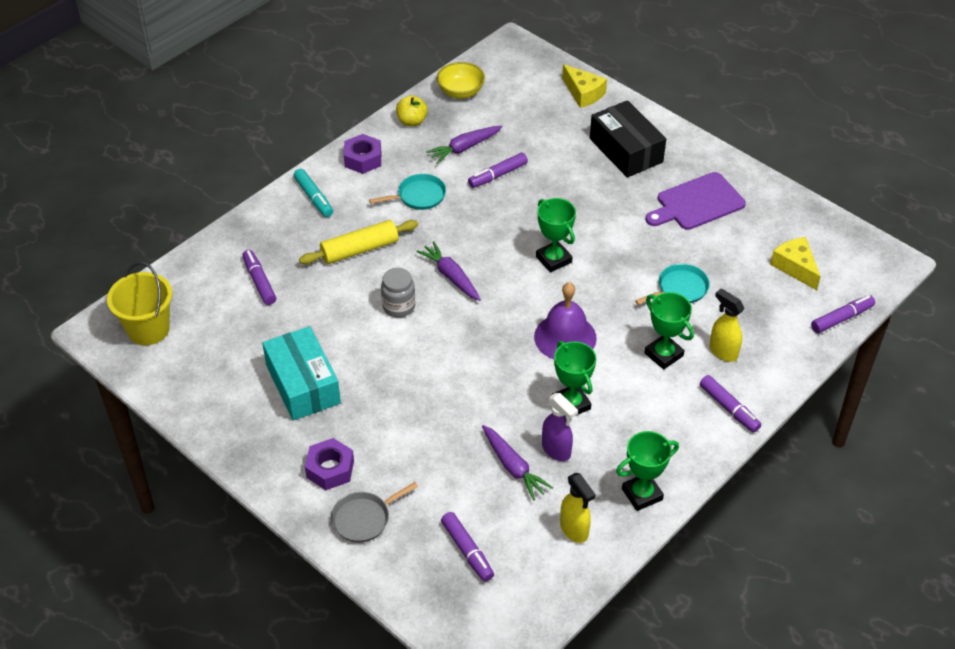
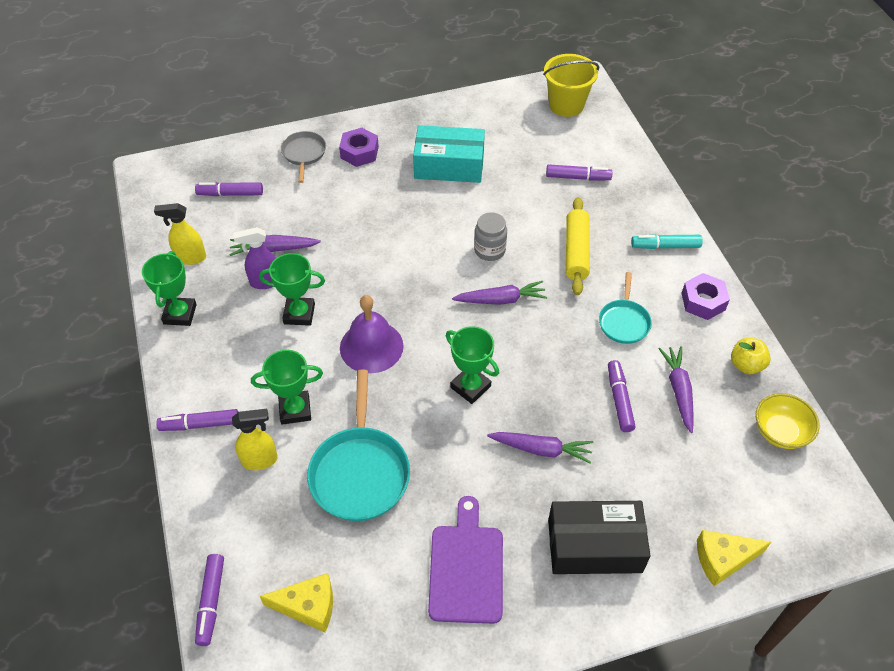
camera: 120 degrees right, 5 degrees up
green trophy [536,198,576,273] -> green trophy turned 45 degrees clockwise [446,326,499,404]
turquoise pan [635,264,710,305] -> turquoise pan [307,370,410,521], size x1.73
none -> purple carrot [487,432,593,464]

